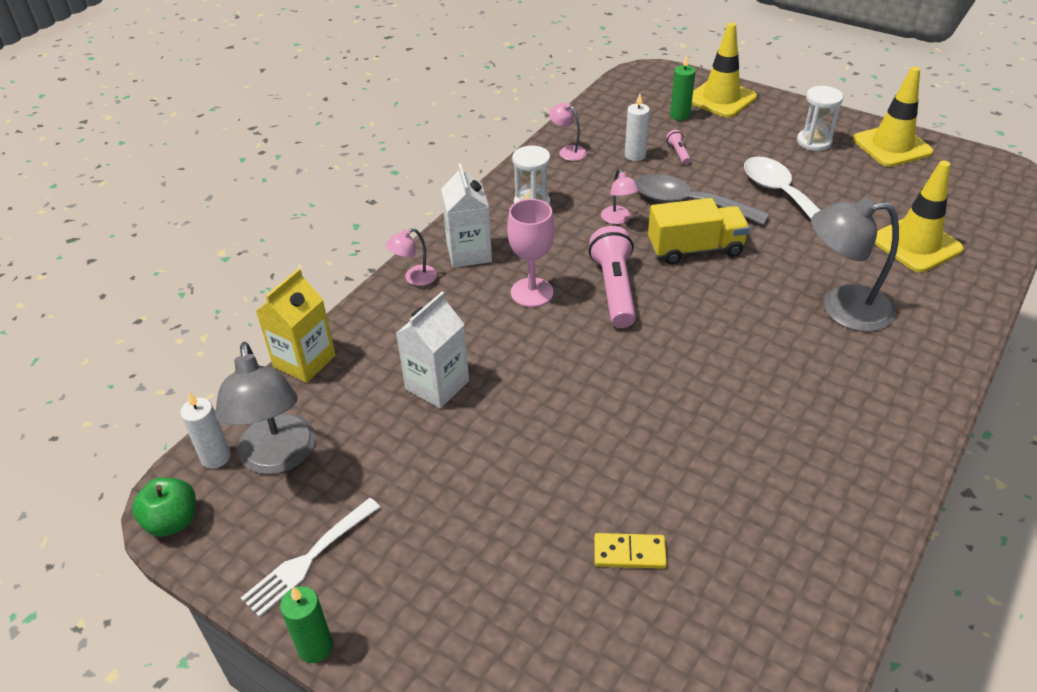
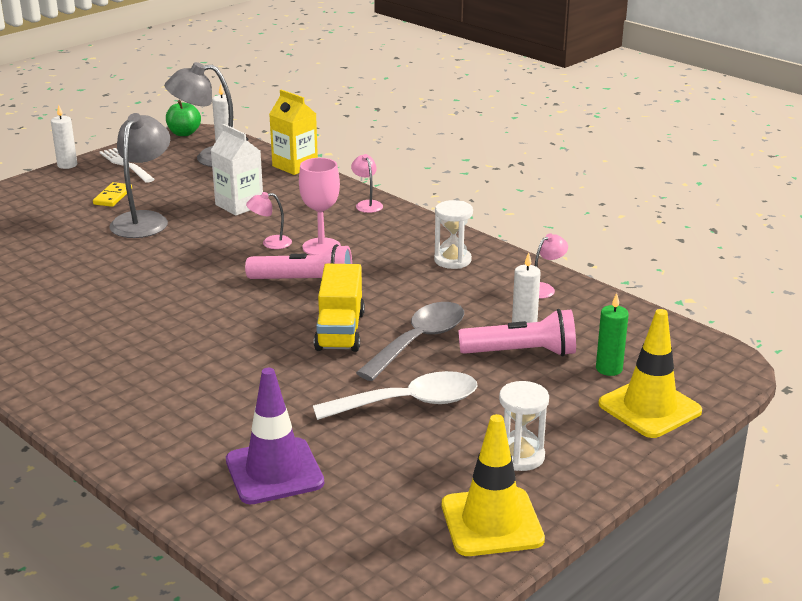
camera: 100 degrees right, 15 degrees down
green candle [280,586,333,663] -> white candle [51,105,77,169]
white carton [441,163,492,268] -> none
yellow domino [594,533,667,569] -> yellow domino moved to [93,182,132,207]
pink lamp [601,169,639,224] -> pink lamp moved to [246,192,292,249]
pink flashlight [666,130,691,165] -> pink flashlight [458,309,576,356], size x2.25
grey lamp [811,198,899,332] -> grey lamp moved to [110,113,170,238]
yellow traffic cone [875,161,964,272] -> purple traffic cone [226,368,324,504]

